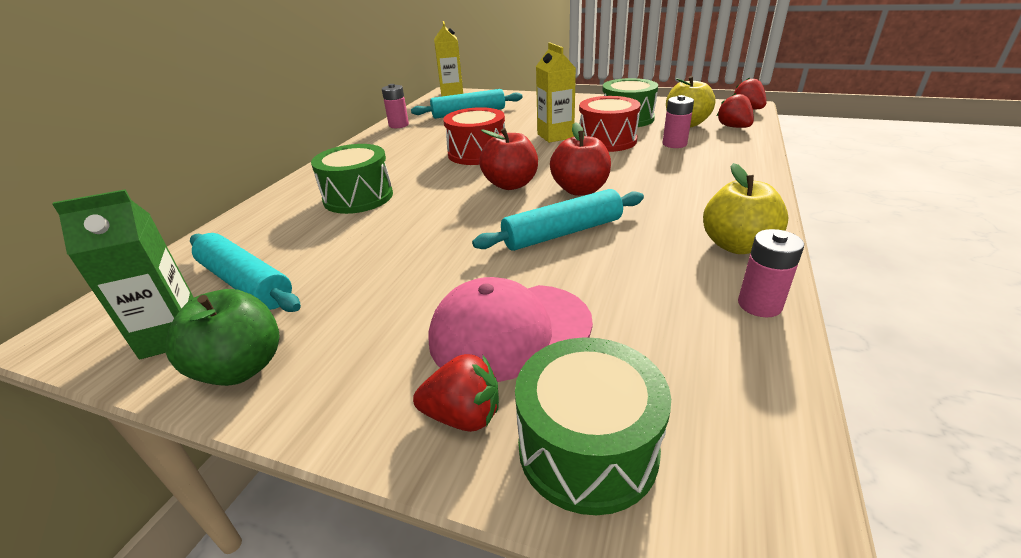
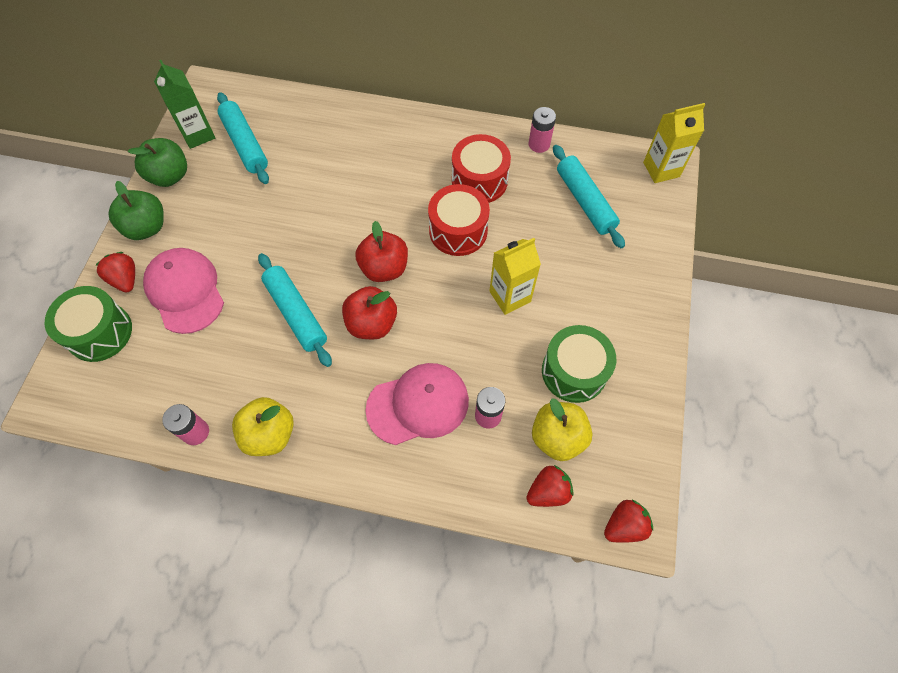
camera: 80 degrees right, 30 degrees up
turquoise rolling pin [190,233,301,312] -> turquoise rolling pin turned 60 degrees counterclockwise [217,92,269,184]
green drum [311,144,393,214] -> none
red strawberry [413,354,499,432] -> red strawberry turned 150 degrees clockwise [95,252,135,293]
red drum [579,96,641,152] -> red drum moved to [452,134,511,203]
none -> green apple [108,181,164,240]
none -> pink cap [366,363,469,445]

